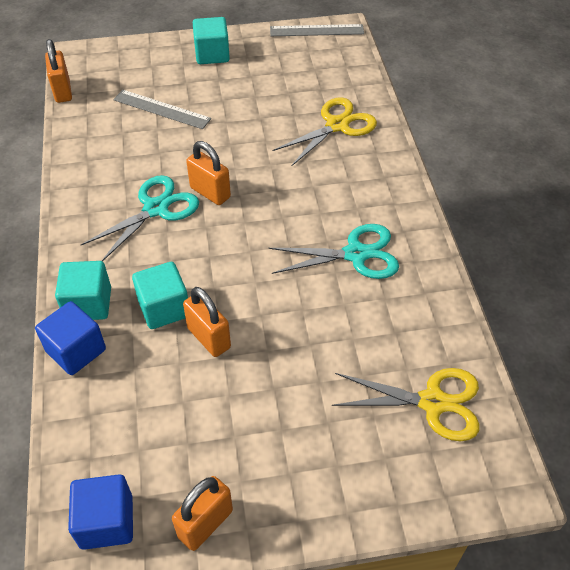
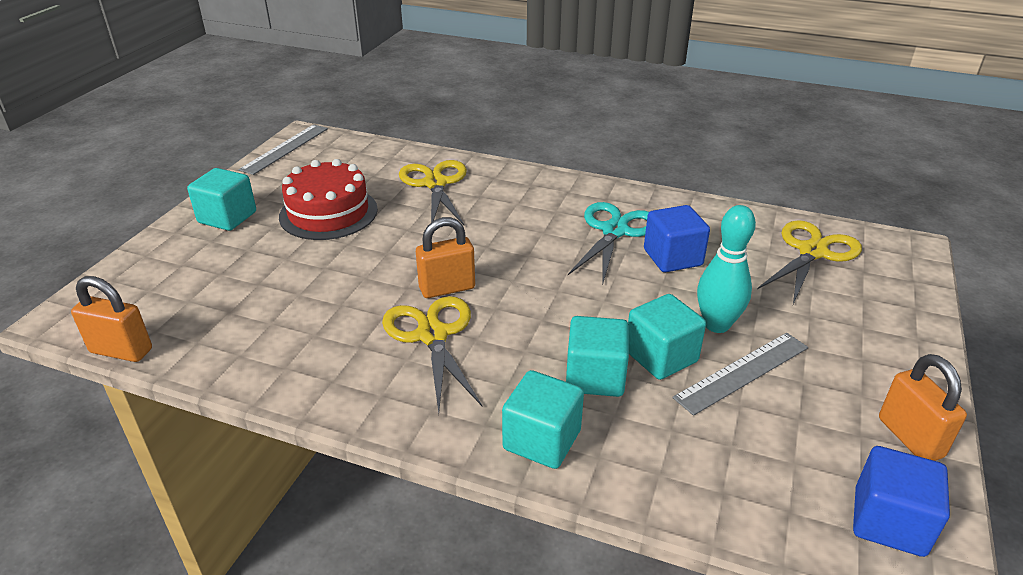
camera: 60 degrees left, 15 degrees down
blue cube [35,301,106,375] -> blue cube moved to [644,205,710,272]
turquoise scissors [81,175,199,261] -> yellow scissors [382,296,483,413]
grey ruler [113,90,211,129] -> grey ruler moved to [672,333,808,416]
orange padlock [183,287,231,357] -> turquoise cube [628,294,706,380]
none -> red cake [279,159,378,240]
none -> turquoise bowling pin [697,205,756,333]

